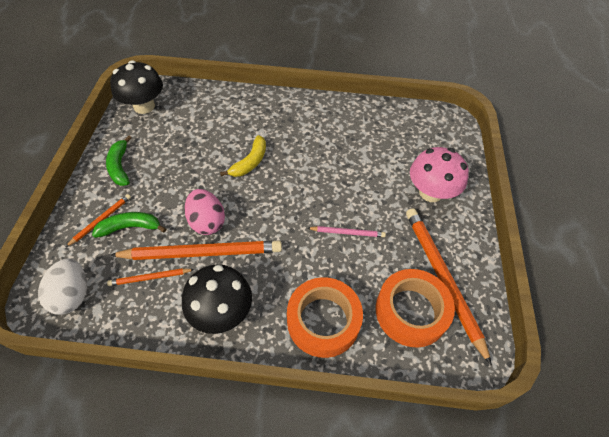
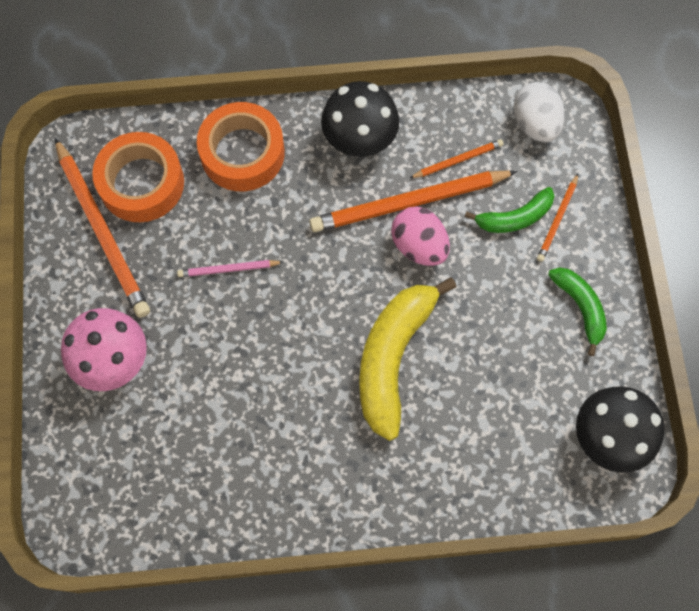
camera: 170 degrees right, 15 degrees up
yellow banana [220,135,266,177] -> yellow banana [359,277,457,441], size x1.81

